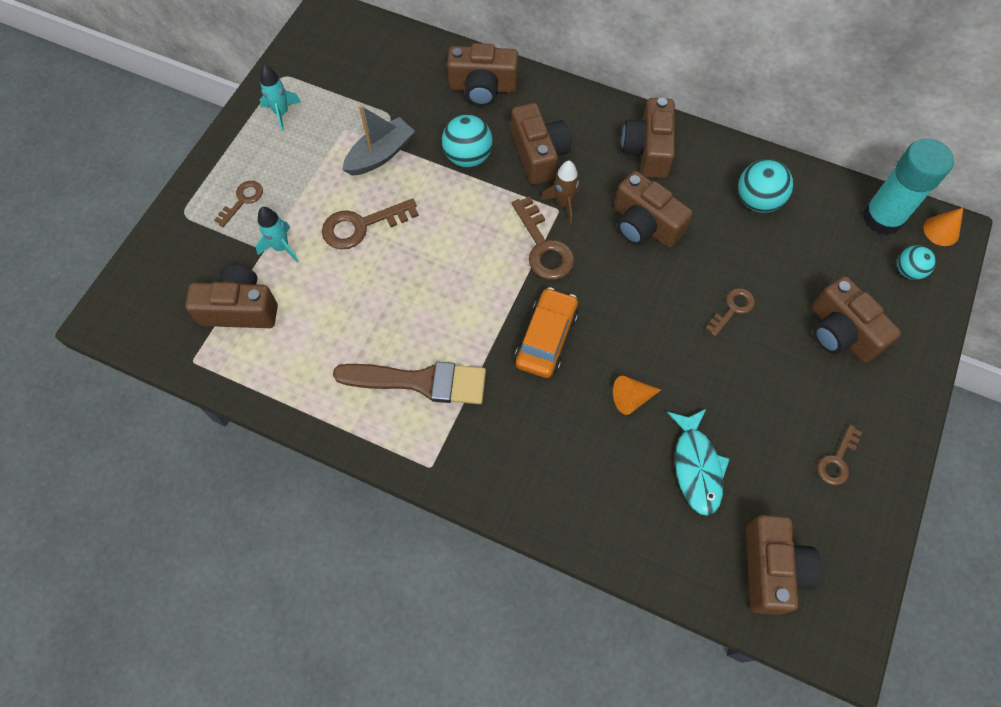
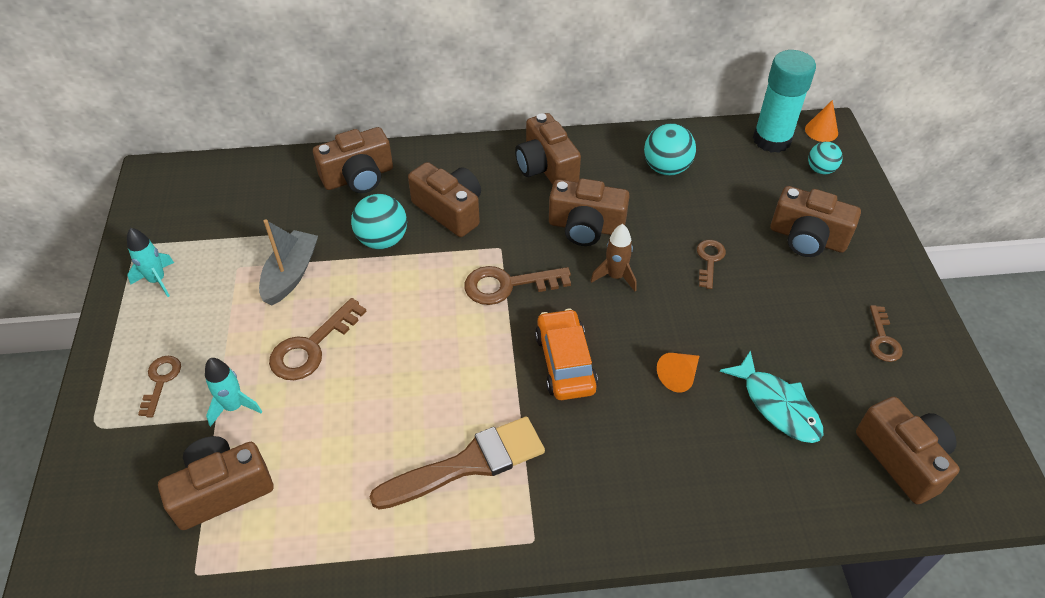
camera: 30 degrees left, 15 degrees down
brown key [512,196,575,280] -> brown key turned 135 degrees clockwise [464,266,571,305]
brown rocket [540,161,581,224] -> brown rocket moved to [591,224,636,291]

